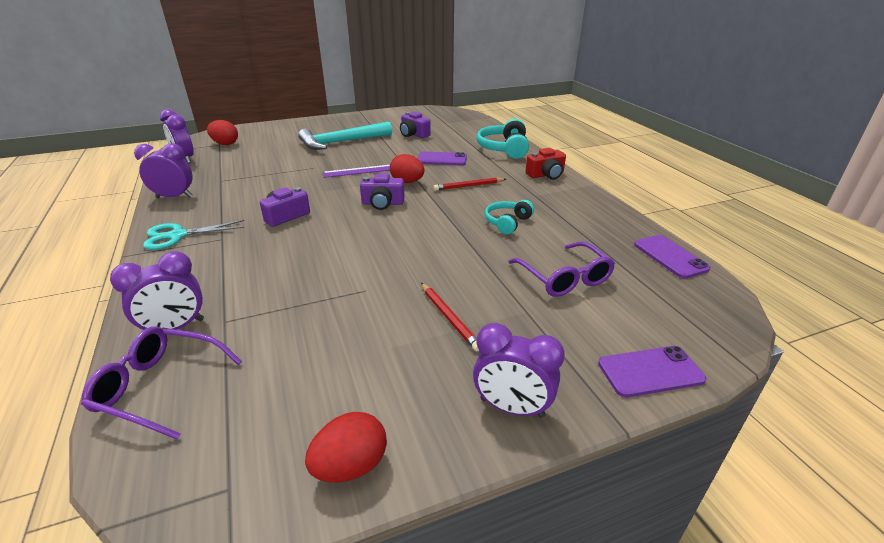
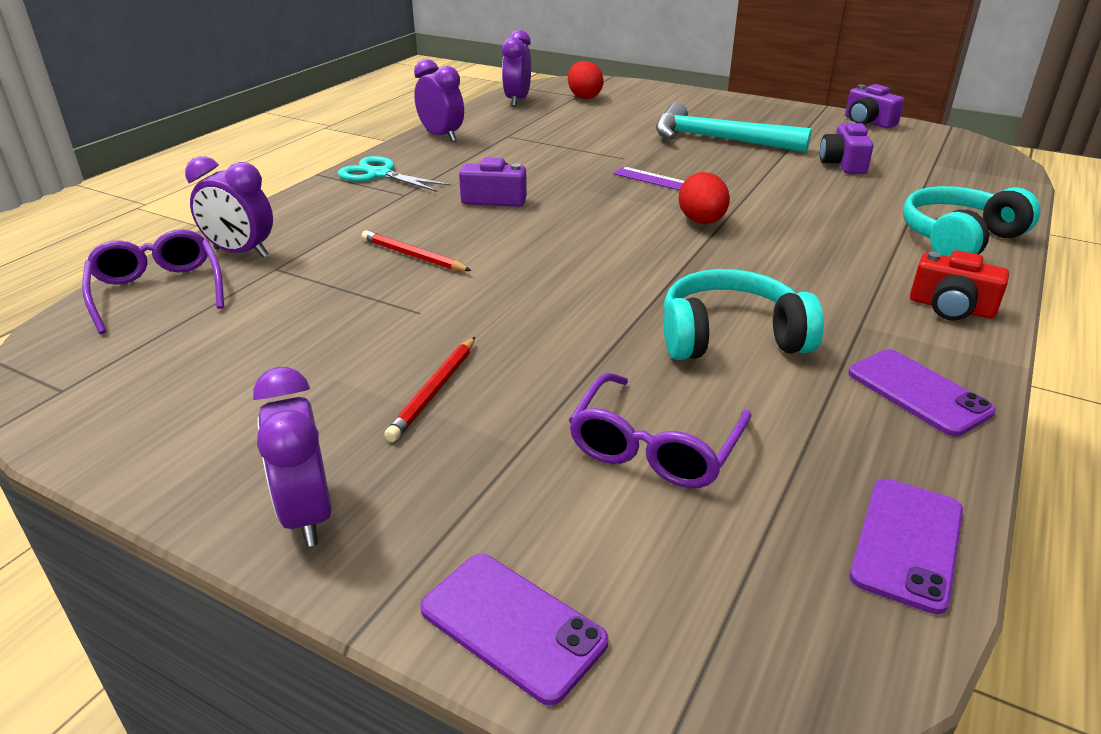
camera: 50 degrees right, 0 degrees up
red egg [305,412,387,483] -> none
purple camera [360,174,405,210] -> purple camera moved to [845,84,904,129]
purple phone [418,151,467,165] -> purple phone moved to [848,349,996,436]
red pencil [433,177,506,191] -> red pencil moved to [361,230,472,271]
turquoise headphones [485,200,534,235] -> turquoise headphones [664,269,824,360], size x1.62

